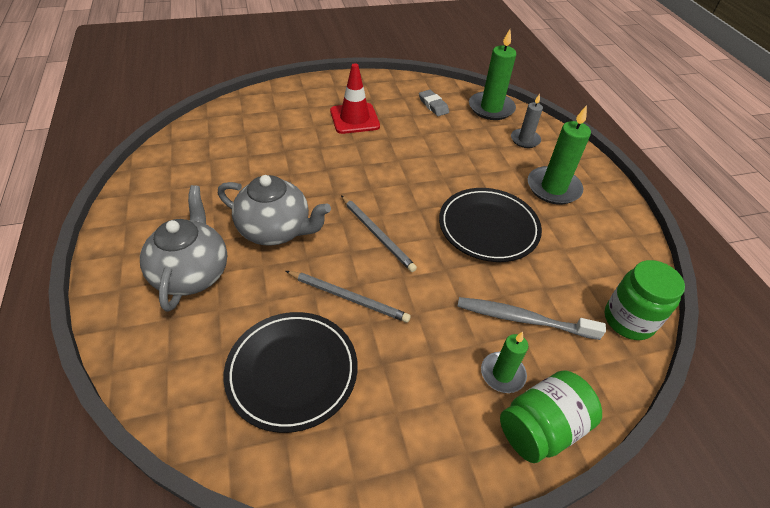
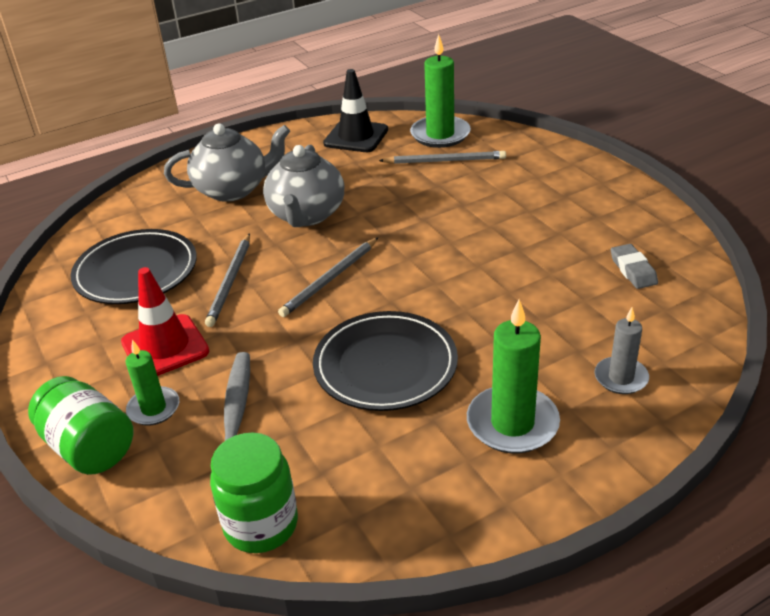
camera: 80 degrees right, 10 degrees down
red traffic cone [330,63,380,134] -> red traffic cone moved to [121,267,209,376]
grey eraser [419,90,449,116] -> grey eraser turned 60 degrees counterclockwise [611,244,658,289]
green candle [469,29,516,120] -> green candle moved to [410,34,471,148]
none -> black traffic cone [323,69,388,152]
none -> grey pencil [379,151,506,164]

